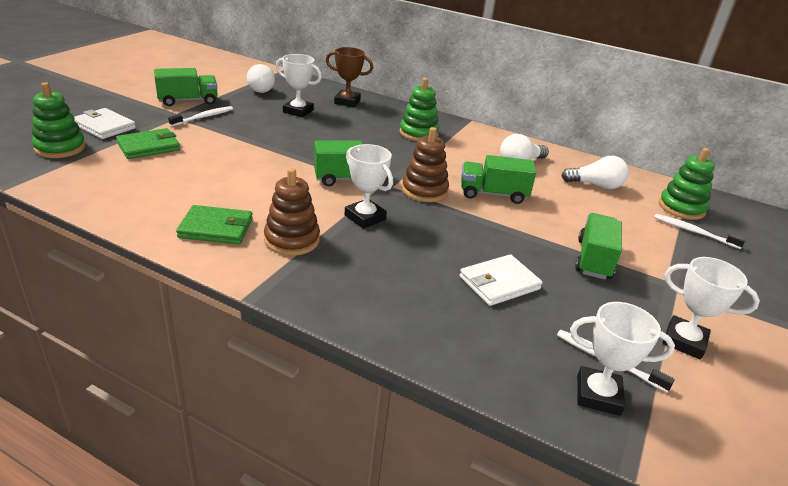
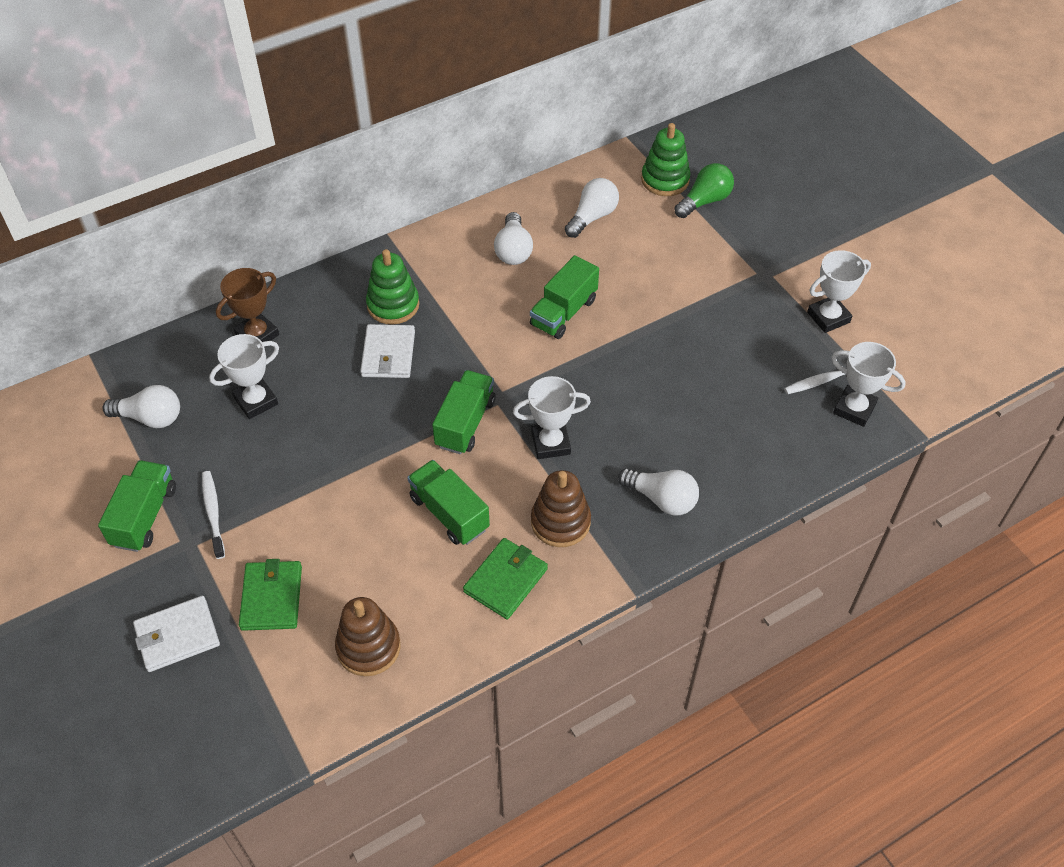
camera: 55 degrees left, 20 degrees up
green stacking toy [32,82,86,158] -> none
brown stacking toy [402,127,449,202] -> brown stacking toy moved to [335,597,400,676]
white wallet [459,254,543,306] -> white wallet moved to [360,324,415,378]
white trophy [570,302,675,416] -> white trophy turned 75 degrees clockwise [831,342,906,427]
green truck [575,213,622,279] -> green truck moved to [407,460,490,545]
white toothbrush [654,214,746,249] -> green light bulb [674,163,734,218]
none -> white light bulb [618,468,699,516]

